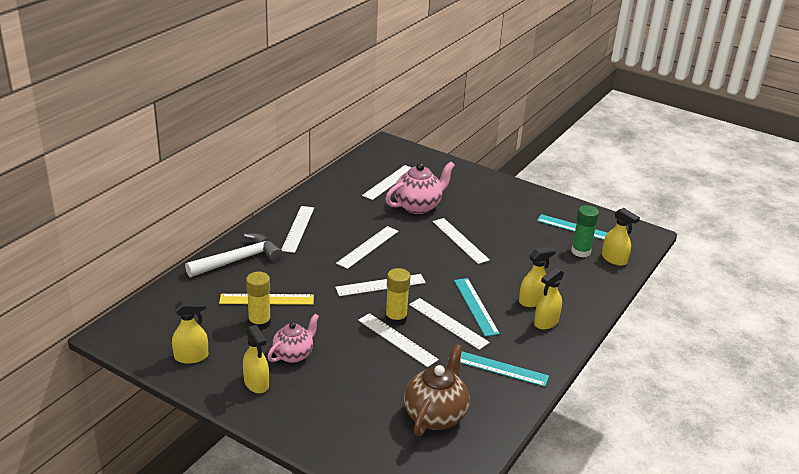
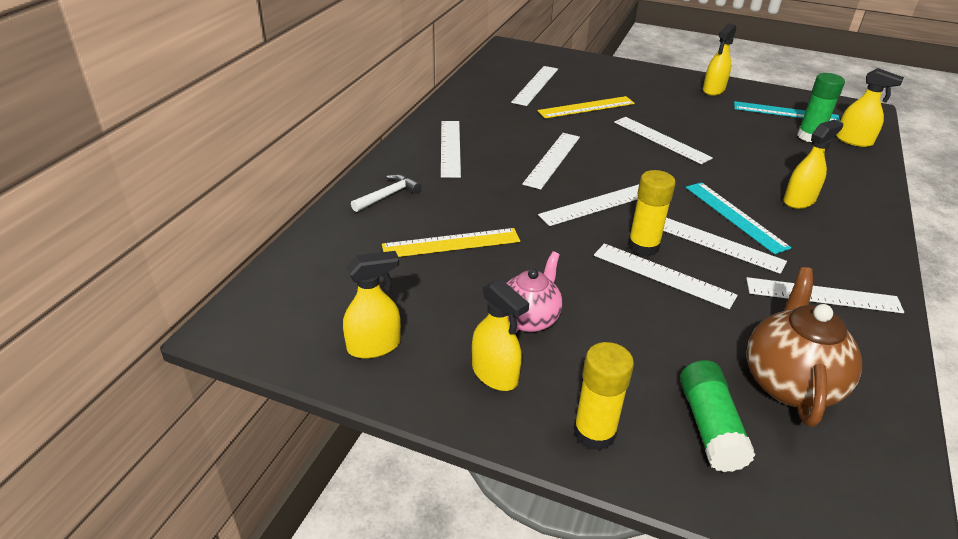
camera: 10 degrees left, 5 degrees up
white hammer [185,233,283,277] -> white hammer [351,174,422,212], size x0.55
yellow glue stick [246,272,271,330] -> yellow glue stick moved to [574,342,634,451]
pink teapot [385,161,455,214] -> yellow ruler [538,96,635,118]
turquoise ruler [448,351,549,387] -> white ruler [746,277,904,313]
yellow spray bottle [534,268,564,329] -> yellow spray bottle moved to [703,23,736,96]
none -> green glue stick [680,360,756,472]

